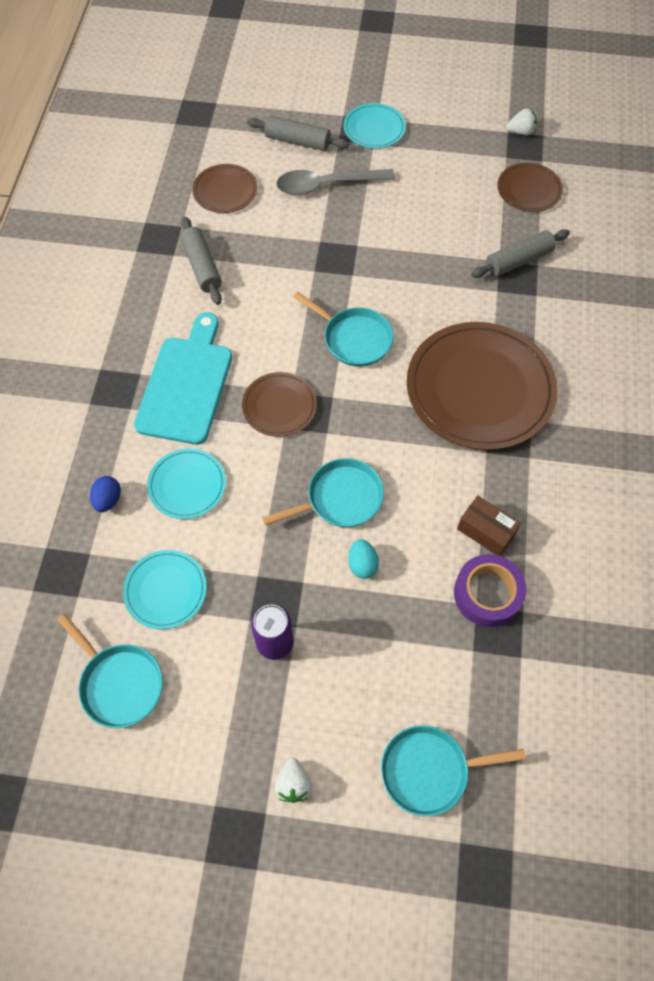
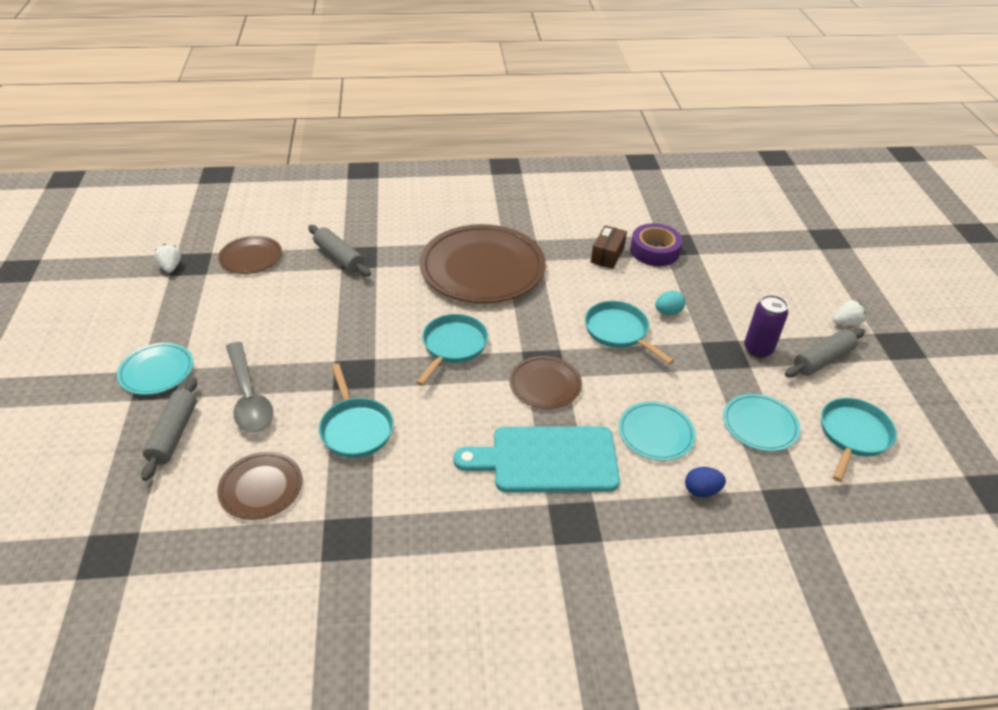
camera: 105 degrees left, 20 degrees down
grey rolling pin [181,216,222,305] -> grey rolling pin moved to [785,328,865,378]
turquoise pan [381,725,526,817] -> turquoise pan moved to [319,363,394,458]

